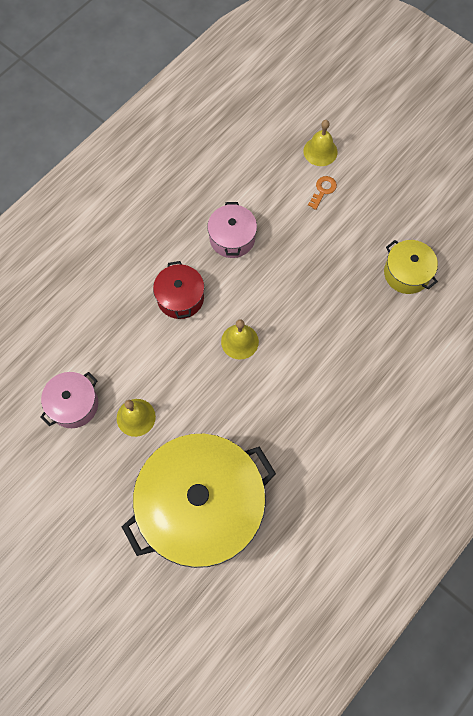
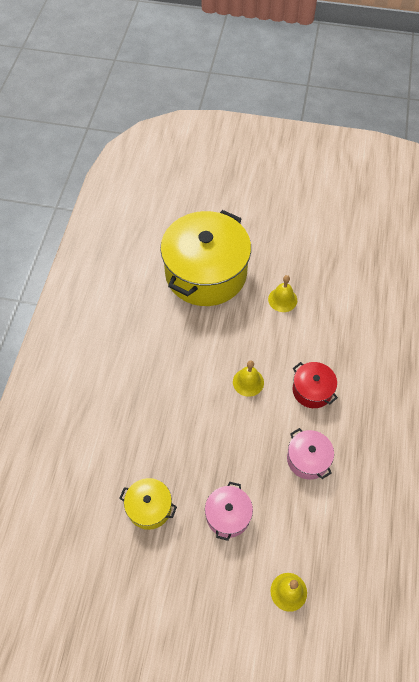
camera: 150 degrees right, 10 degrees down
pink pot [41,372,98,428] -> pink pot moved to [205,482,253,541]
orange key [308,176,337,210] -> none

